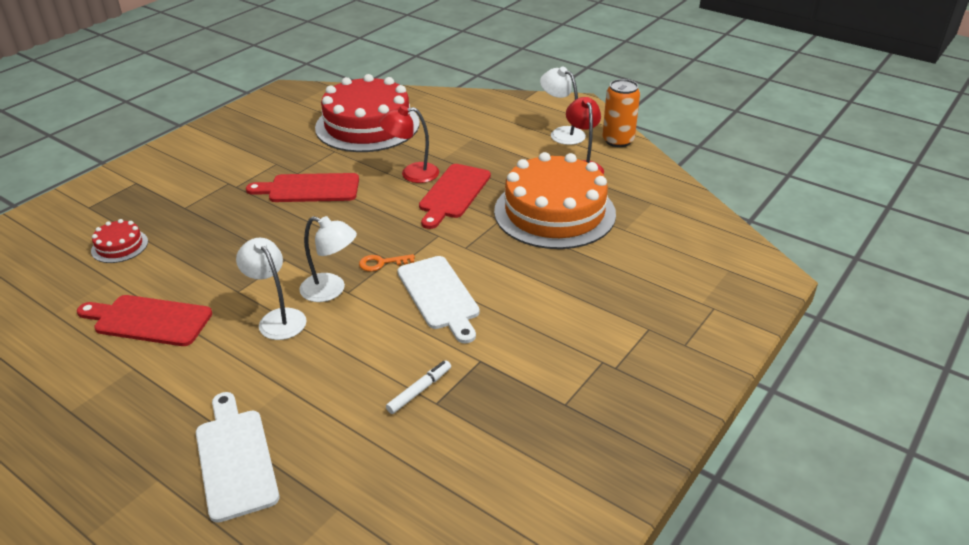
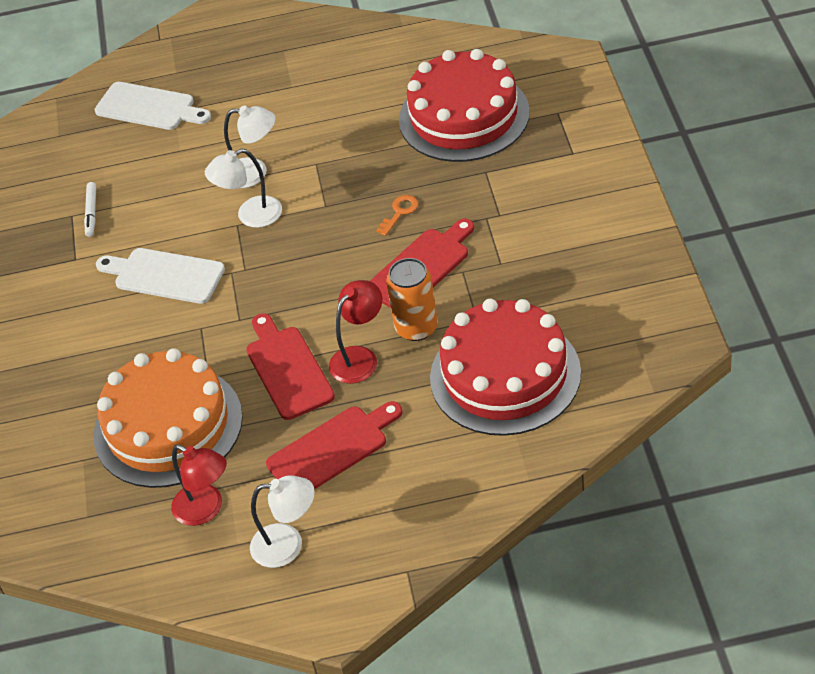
camera: 140 degrees right, 10 degrees up
red cutting board [77,295,212,346] -> red cutting board moved to [266,401,402,490]
red cake [91,219,148,263] -> red cake [399,49,530,162], size x2.35
orange key [359,254,415,272] -> orange key moved to [376,195,419,236]
orange can [603,79,640,147] -> orange can moved to [386,258,438,341]

